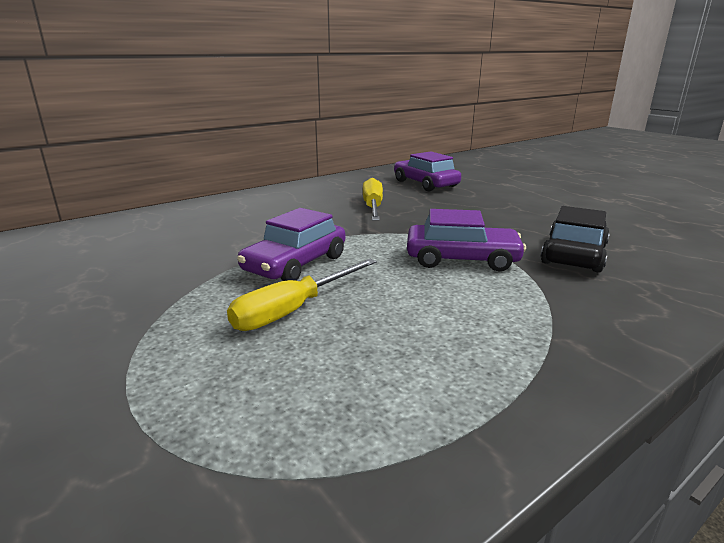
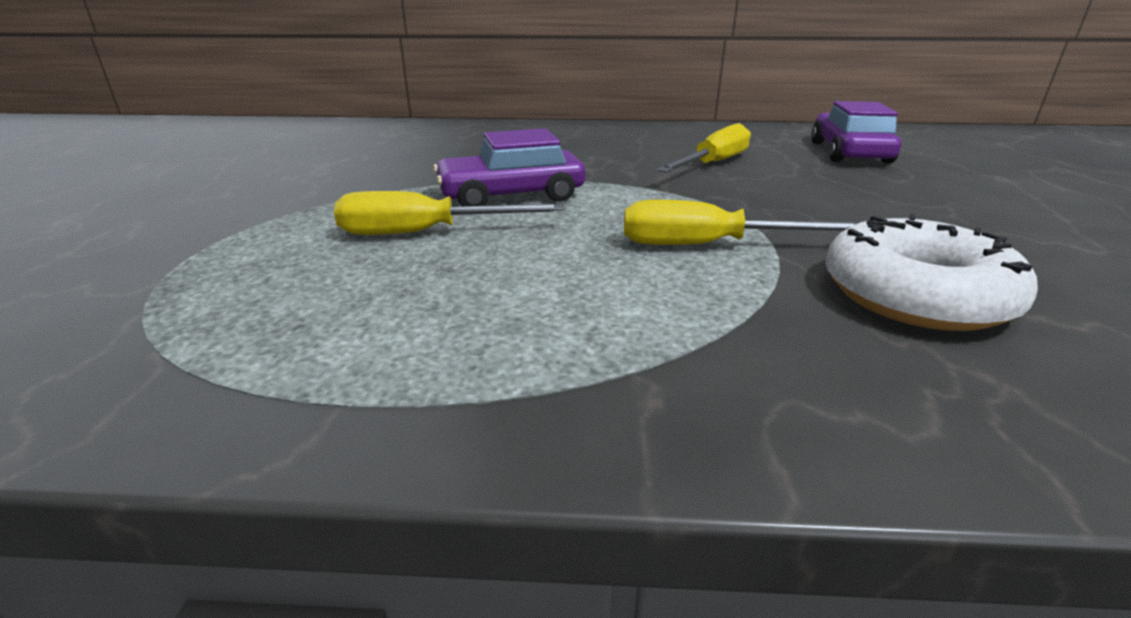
camera: 40 degrees right, 5 degrees up
purple car [407,209,526,271] -> yellow screwdriver [624,200,858,245]
black car [541,206,610,273] -> white donut [825,214,1038,331]

